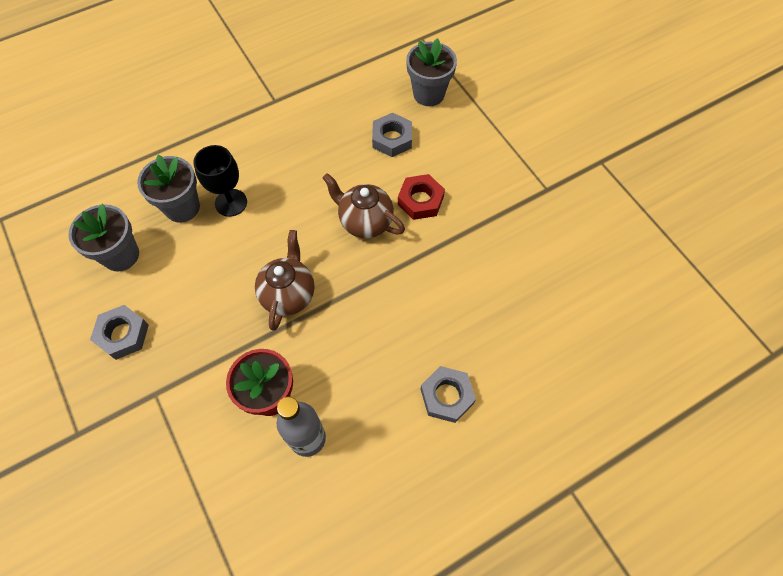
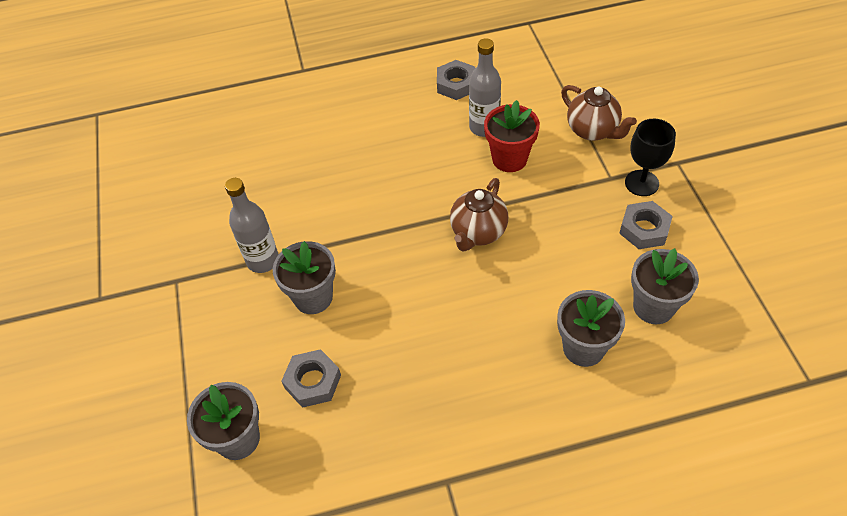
camera: 160 degrees left, 10 degrees down
black goblet [193,145,247,217] -> black goblet moved to [625,119,676,196]
brown teapot [323,173,405,238] -> brown teapot moved to [561,85,637,141]
red nut [398,174,445,220] -> grey flower pot [273,241,336,314]
grey nut [420,366,476,423] -> grey nut moved to [437,60,475,100]
none -> grey bottle [225,178,279,273]

